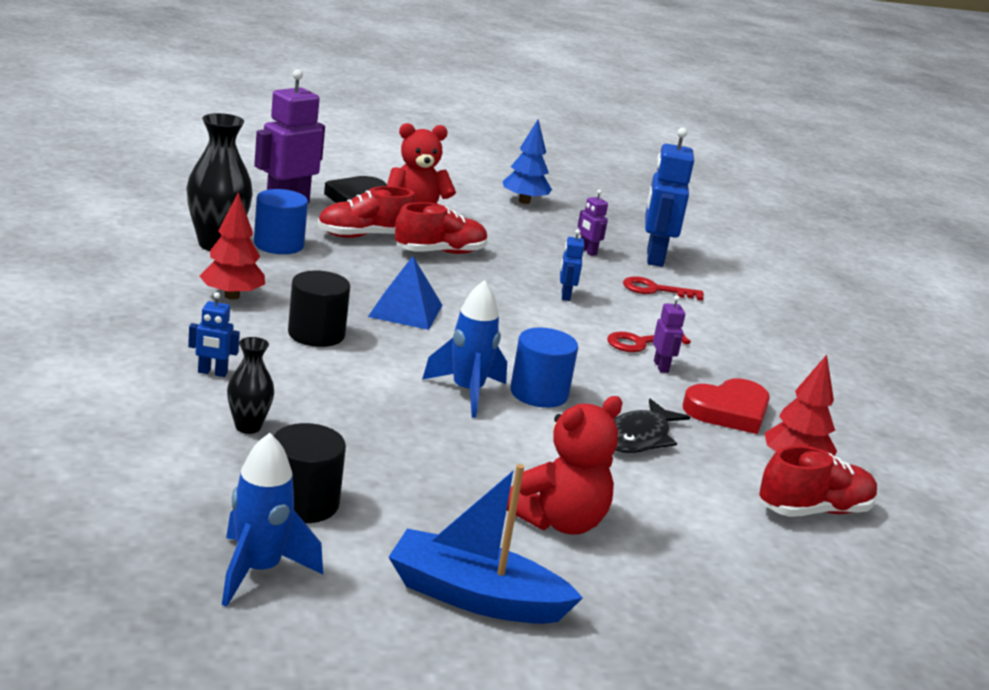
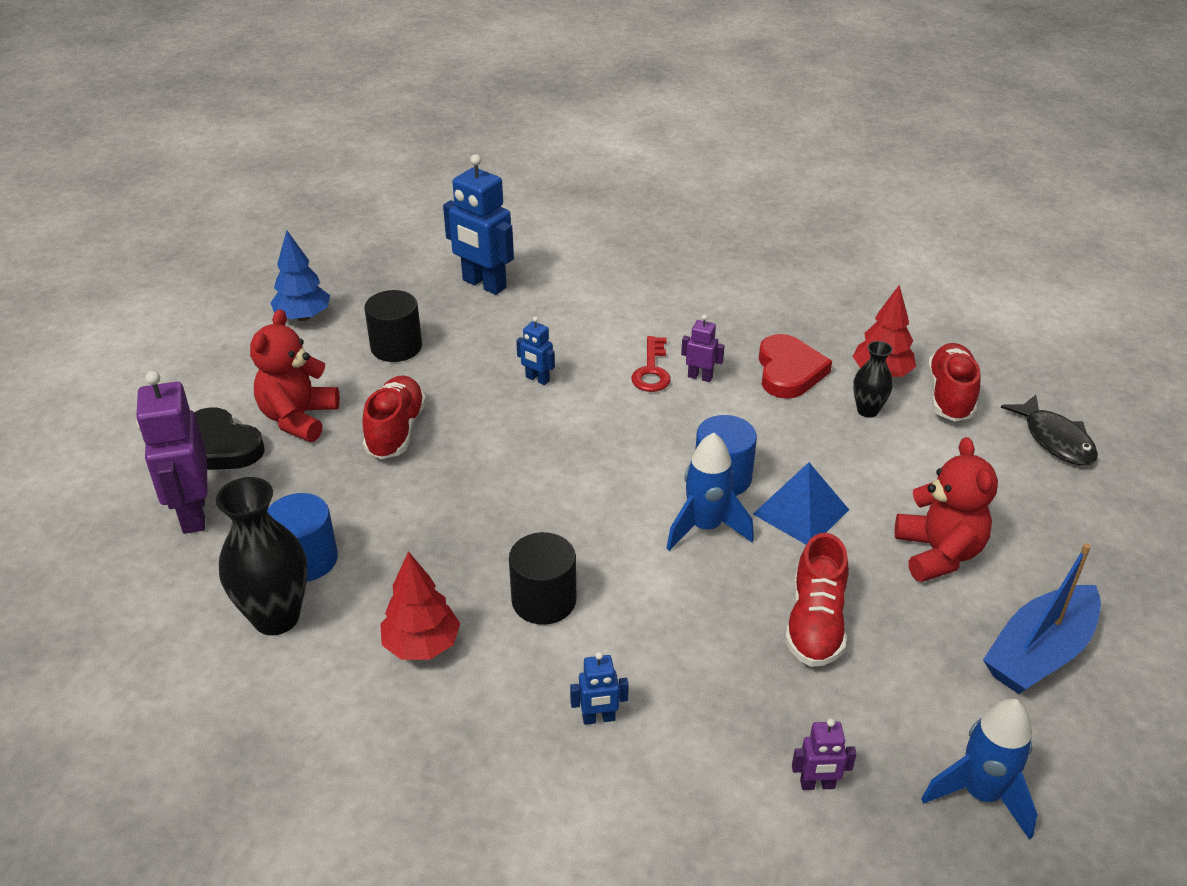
camera: 55 degrees left, 15 degrees up
blue robot [188,292,240,377] -> blue robot turned 45 degrees clockwise [570,652,629,725]
black vase [227,337,274,434] -> black vase moved to [853,341,893,418]
black cylinder [274,423,346,523] -> black cylinder moved to [365,290,422,362]
red shoe [317,186,416,238] -> red shoe moved to [785,533,849,667]
blue pyramid [368,256,443,330] -> blue pyramid moved to [753,462,849,545]
purple robot [578,189,608,256] -> purple robot moved to [792,718,857,790]
black fish [614,399,690,453] -> black fish moved to [1001,395,1098,466]
red key [623,276,704,301] -> none

